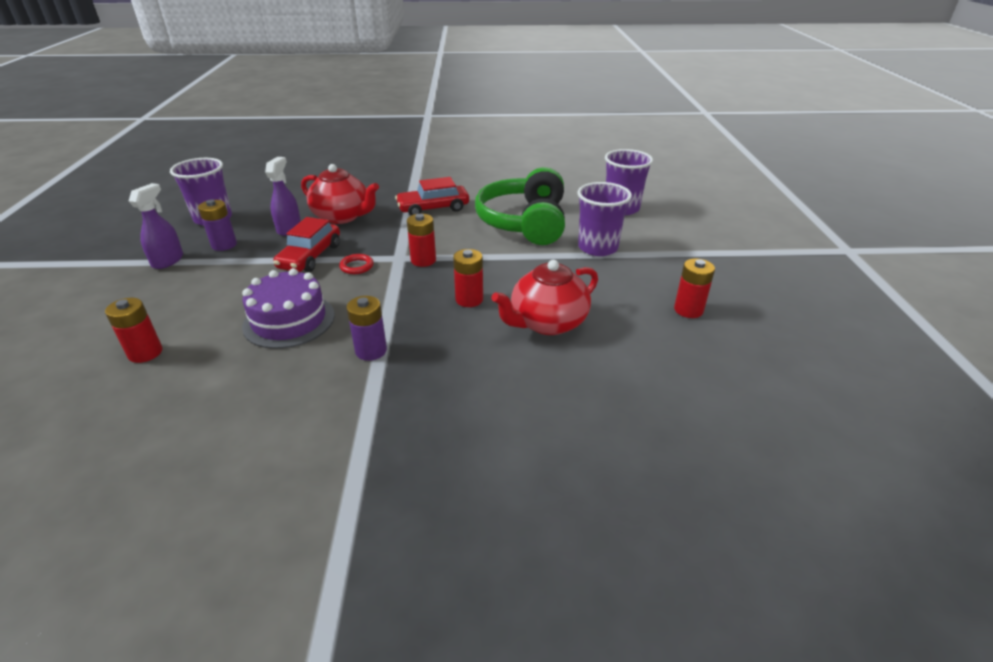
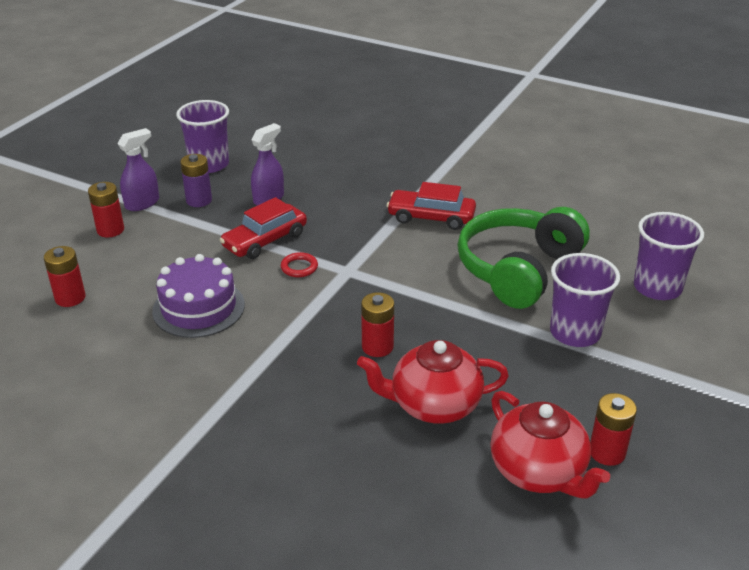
camera: 30 degrees right, 0 degrees up
red teapot [301,164,379,224] -> red teapot moved to [490,391,610,498]
purple battery [347,296,387,361] -> none
red battery [407,214,436,267] -> red battery moved to [88,182,124,237]

